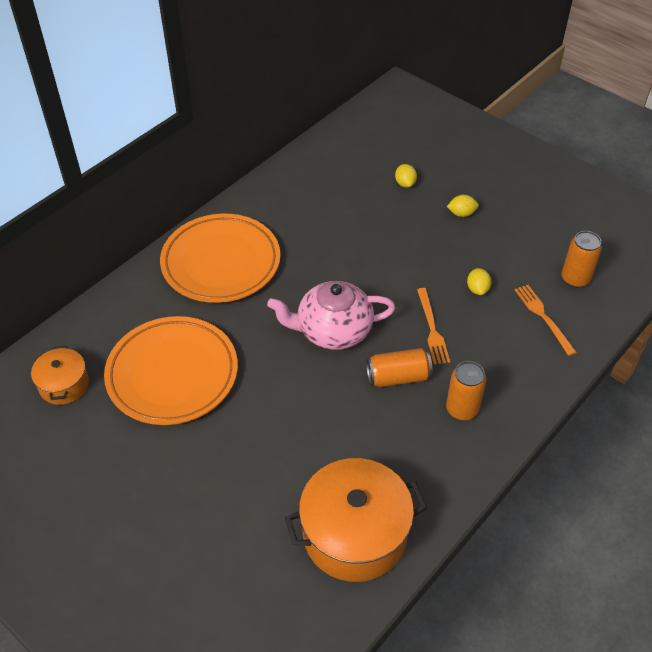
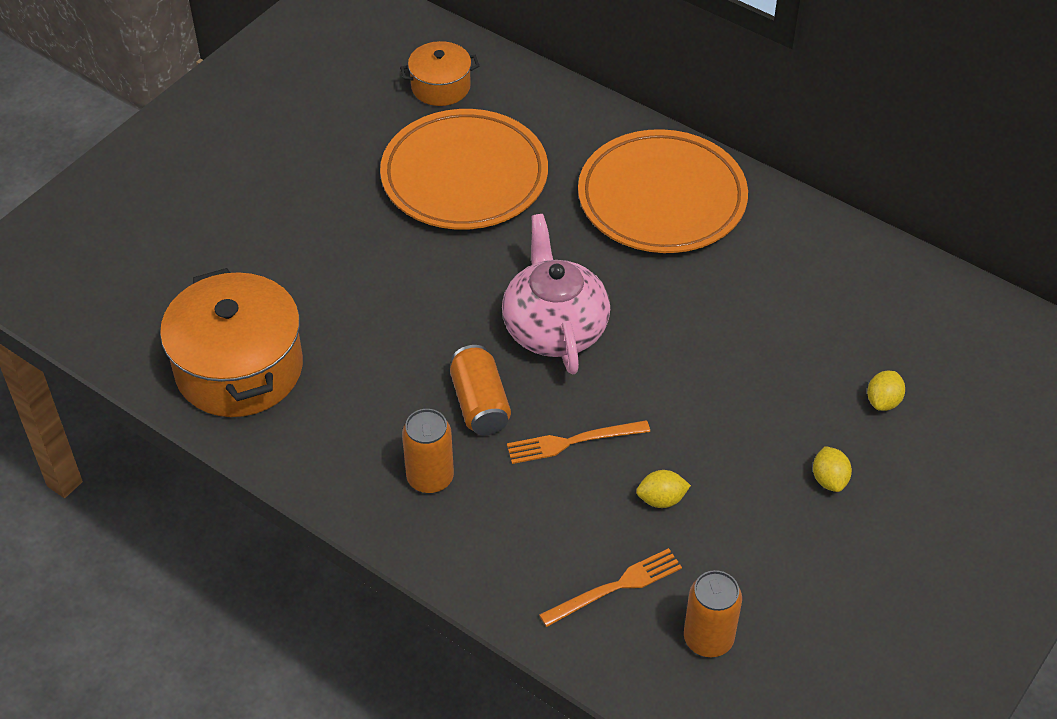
camera: 85 degrees right, 0 degrees up
yellow lemon [395,164,417,188] -> yellow lemon turned 45 degrees counterclockwise [867,371,905,411]

